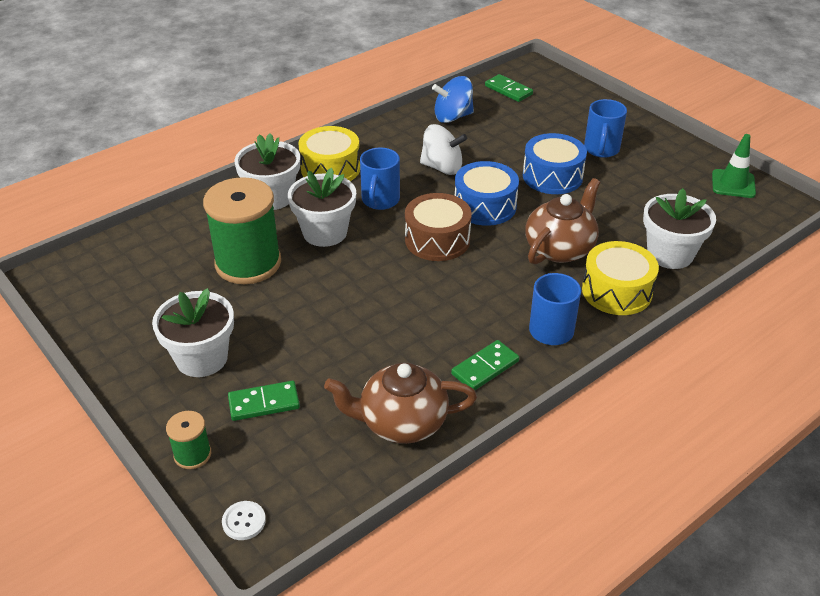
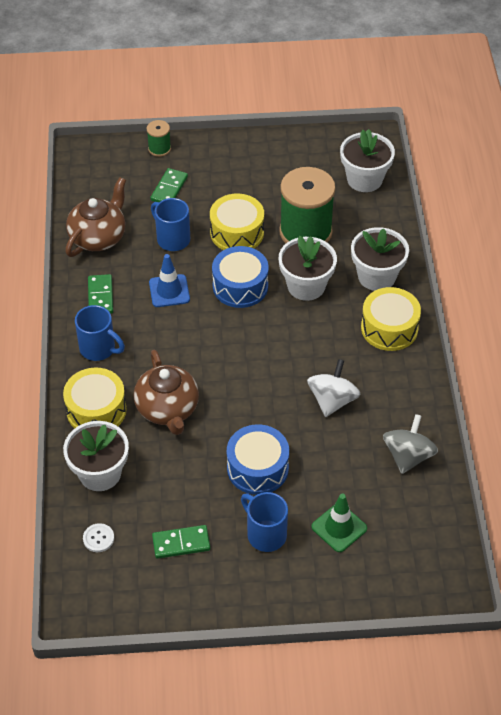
camera: 125 degrees right, 10 degrees up
white flower pot [152,288,234,377] -> white flower pot moved to [340,129,395,192]
white button [222,501,266,540] -> white button moved to [83,523,114,552]
blue mug [360,148,400,210] -> blue mug moved to [151,198,190,251]
brown drum [405,193,472,261] -> none
white spinning top [420,124,467,175] -> white spinning top turned 150 degrees clockwise [307,359,361,417]
blue spinning top [432,76,474,123] -> grey spinning top [383,414,438,474]
blue drum [454,161,519,226] -> blue drum moved to [212,246,269,308]
green domino [485,74,533,102] -> green domino moved to [152,525,210,559]
green traffic cone [712,134,756,198] -> green traffic cone moved to [311,494,367,552]
none -> blue traffic cone [149,254,190,307]
none -> yellow drum [210,194,264,250]

